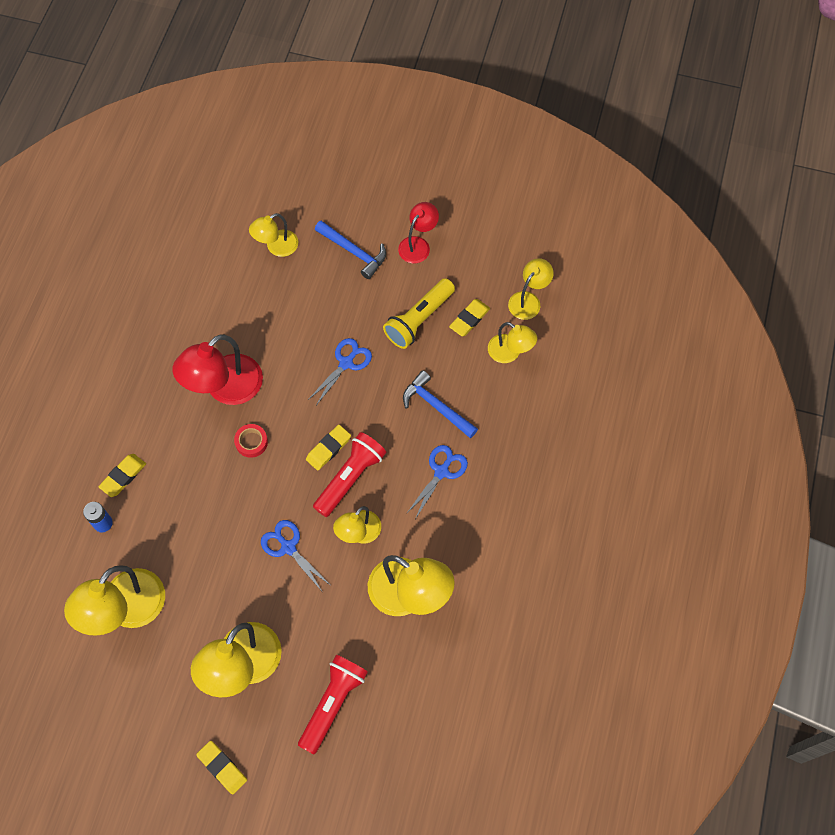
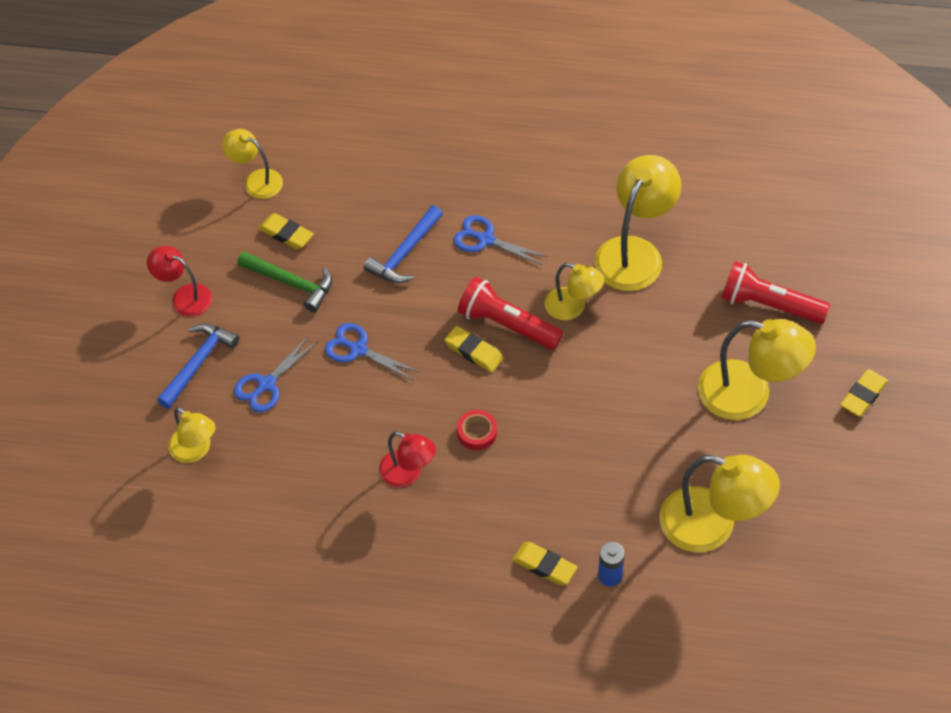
camera: 95 degrees left, 10 degrees down
red lamp [172,334,263,405] -> red lamp [379,431,436,487], size x0.59
blue scissors [261,520,330,591] -> blue scissors moved to [234,336,318,413]
yellow flashlight [383,278,455,349] -> green hammer [238,252,332,312]
yellow lamp [488,322,537,363] -> none

